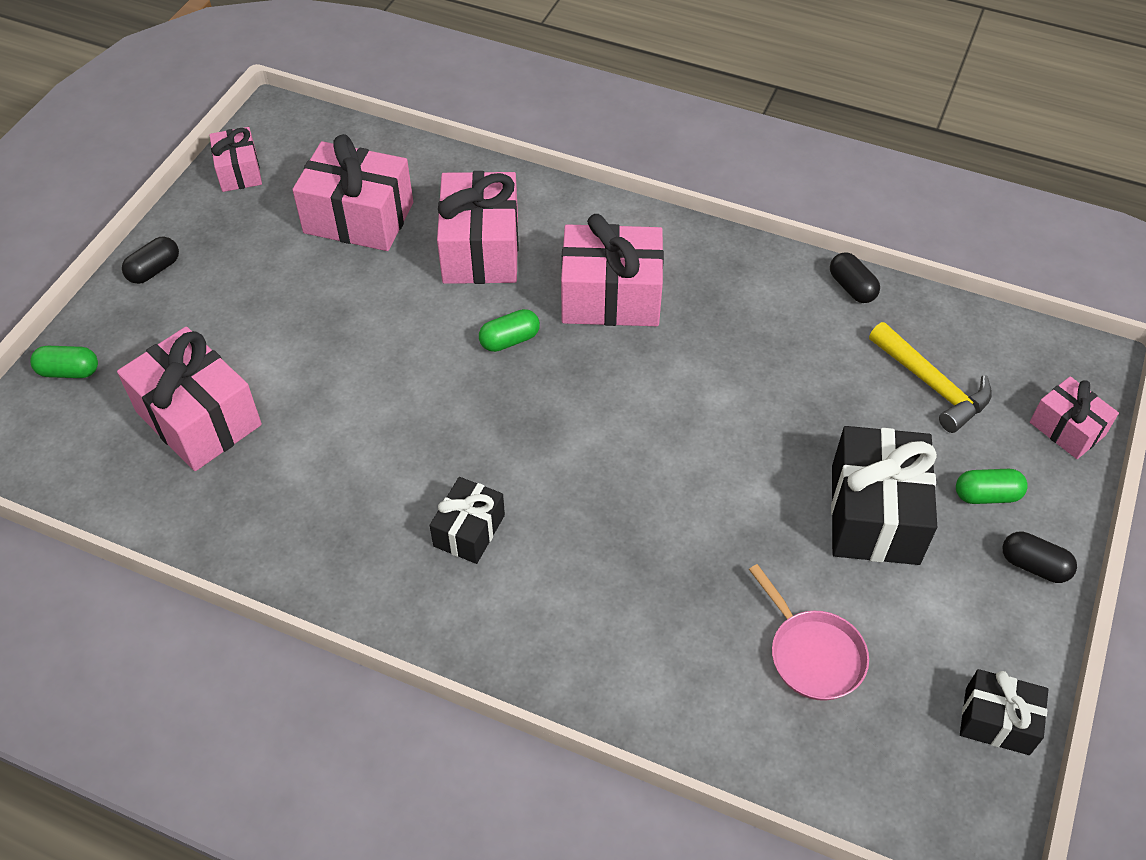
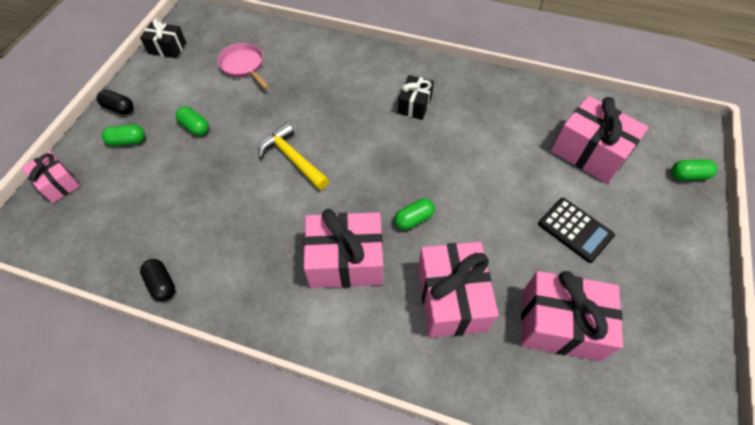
camera: 175 degrees right, 5 degrees up
black capsule [122,236,179,284] -> none
pink gift [209,127,262,192] -> none
black gift [831,426,937,565] -> green capsule [176,107,209,136]
yellow hammer [869,322,992,433] -> yellow hammer moved to [258,123,329,190]
none -> black calculator [538,198,615,263]

